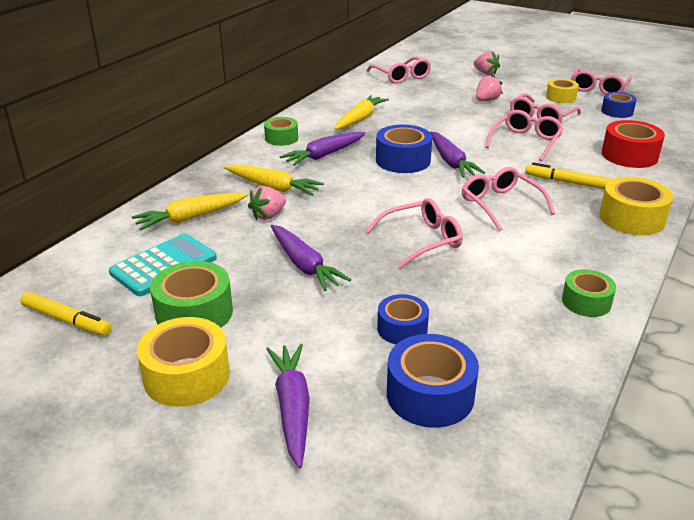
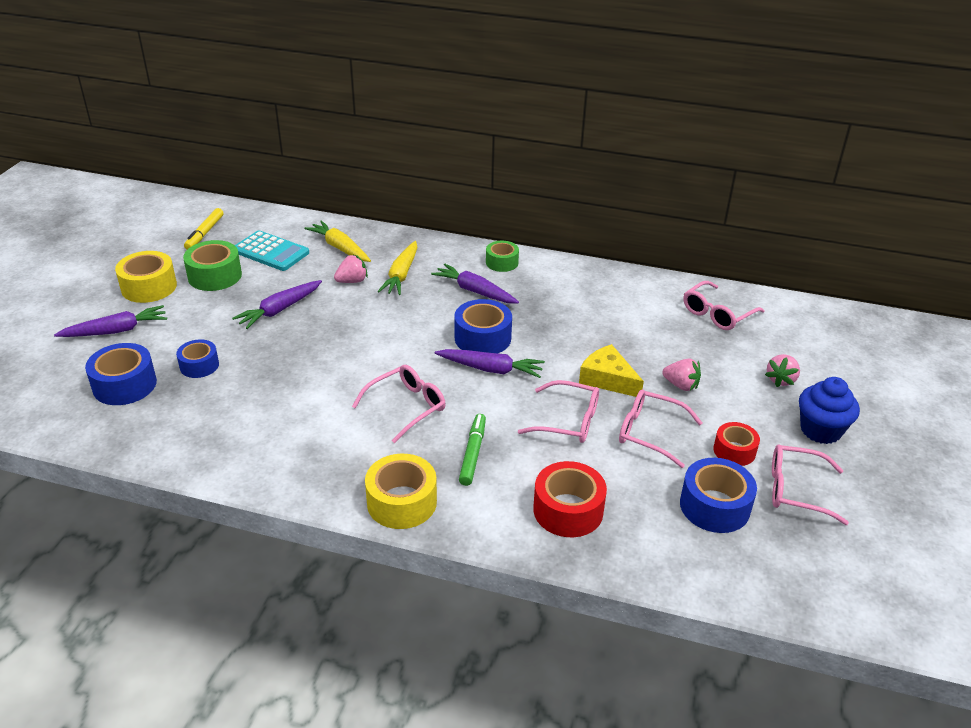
camera: 75 degrees right, 5 degrees up
pink strawberry [248,186,286,220] -> pink strawberry turned 120 degrees clockwise [334,255,368,283]
yellow carrot [335,95,389,130] -> none
pink glasses [366,198,463,269] -> none
purple carrot [430,132,485,177] -> purple carrot turned 135 degrees counterclockwise [435,349,545,378]
yellow marker [525,162,611,189] -> green marker [459,414,486,486]
yellow tape [546,79,579,103] -> red tape [714,422,760,466]
green tape [562,269,616,317] -> none
blue tape [601,92,637,118] -> blue tape [680,458,757,533], size x1.56
none -> yellow cheese [579,344,644,397]
none -> blue cupcake [799,377,860,444]

